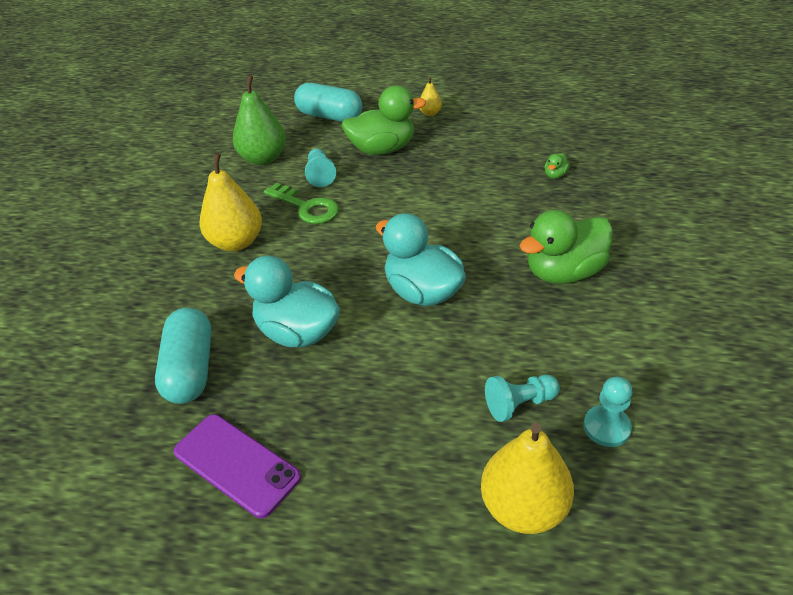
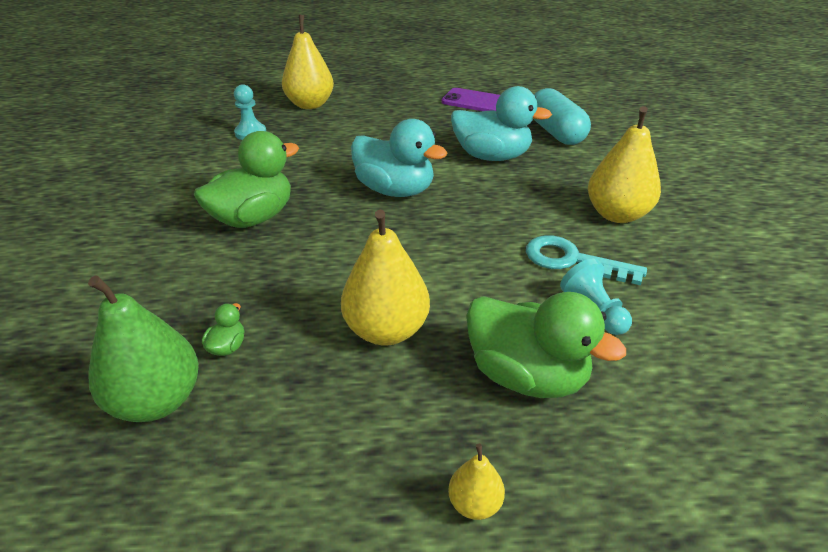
camera: 165 degrees right, 5 degrees down
green pear [233,75,286,165] -> green pear moved to [88,275,199,422]
green key [264,183,339,224] -> turquoise key [526,235,647,285]
turquoise capsule [294,83,362,122] -> none
green duck [342,85,426,155] -> green duck turned 120 degrees counterclockwise [466,292,626,398]
turquoise pawn [485,375,560,422] -> none
none -> yellow pear [341,210,430,346]

